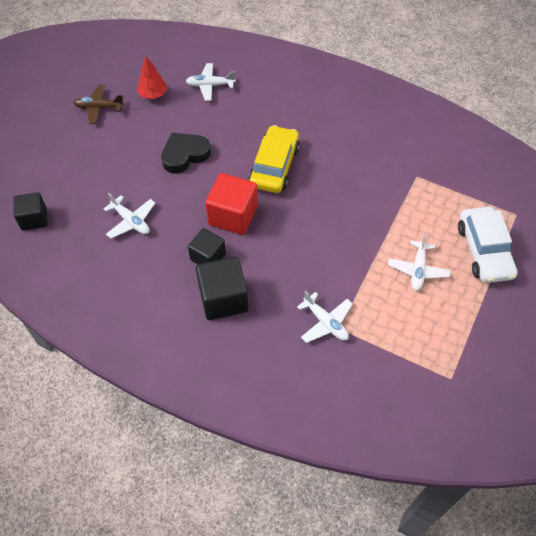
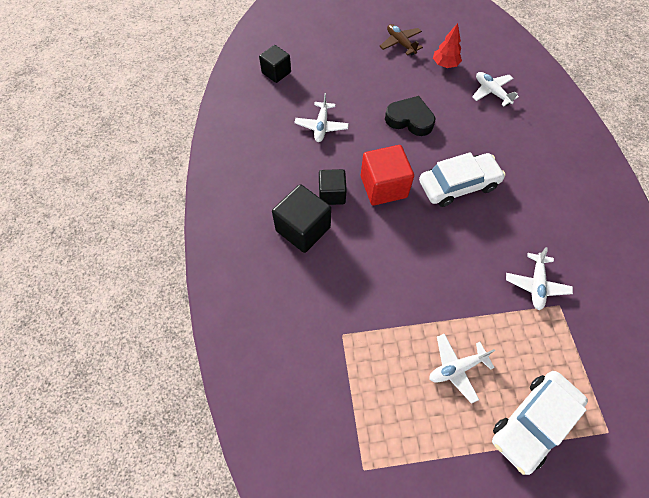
camera: 55 degrees right, 5 degrees up
yellow car [249,125,300,193] -> white car [419,152,505,207]
white plane [297,291,353,343] -> white plane moved to [506,247,573,310]

